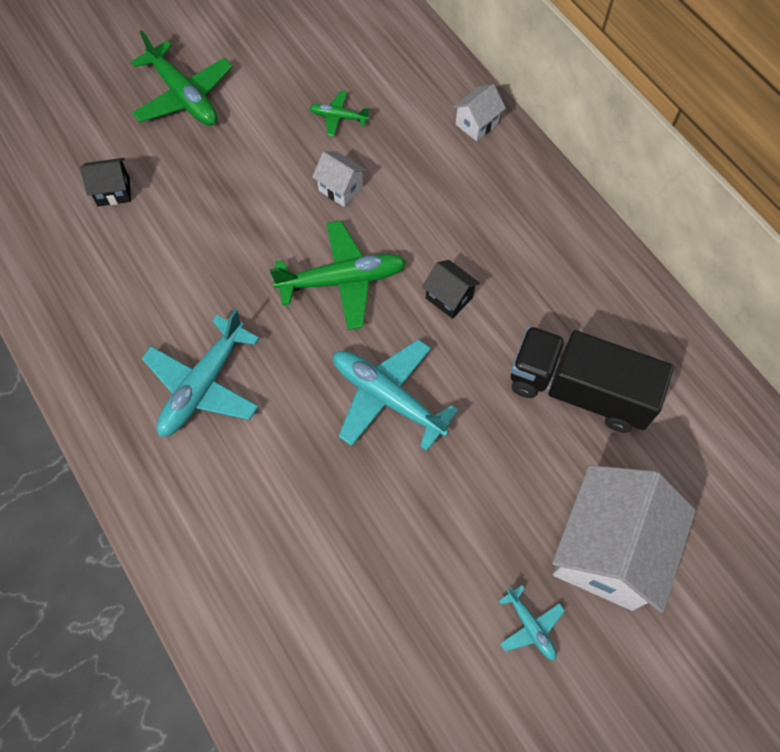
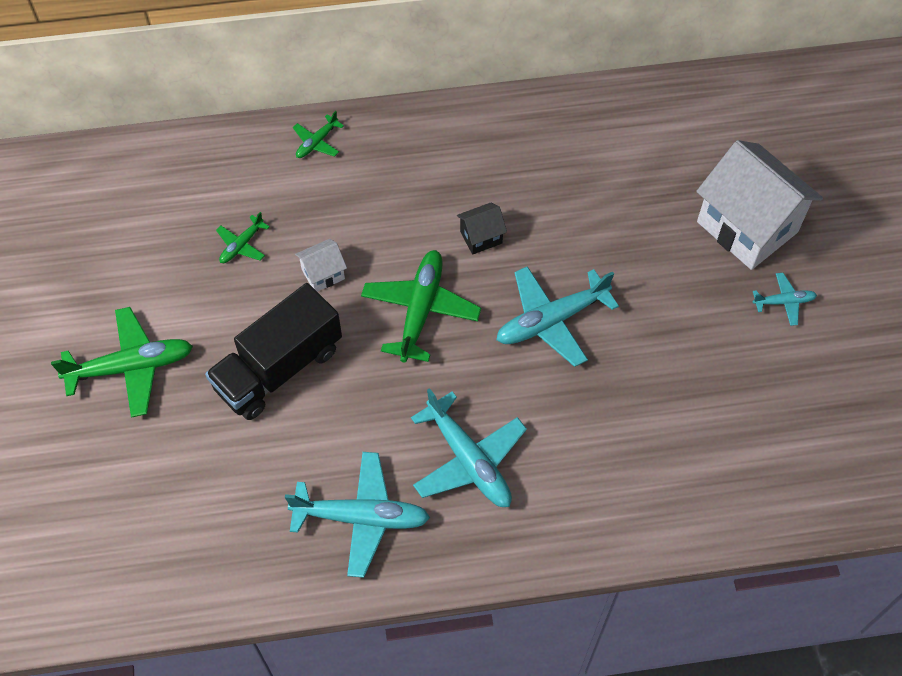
camera: 65 degrees left, 5 degrees down
black house [80,158,131,207] -> none
white house [453,84,506,141] -> green plane [293,111,344,158]
black truck [511,326,674,433] -> black truck moved to [205,283,342,420]
none -> turquoise plane [285,452,430,578]

